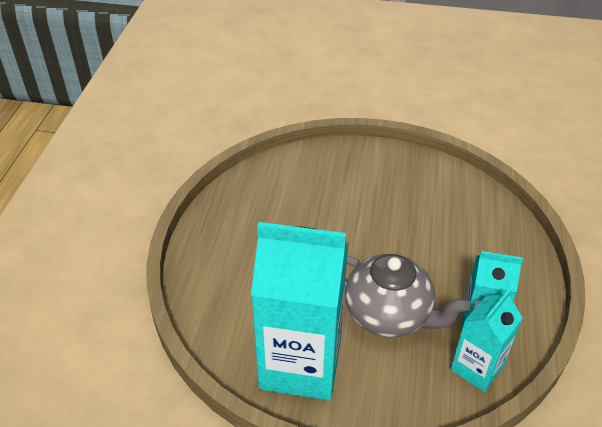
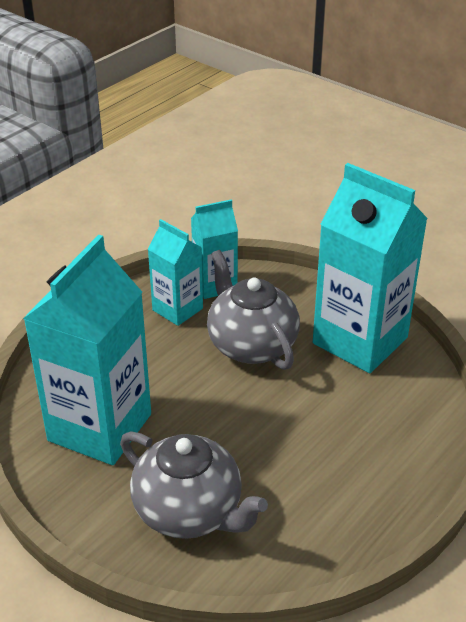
camera: 150 degrees left, 5 degrees down
none -> turquoise carton [23,235,151,465]
none -> grey teapot [120,432,268,539]

